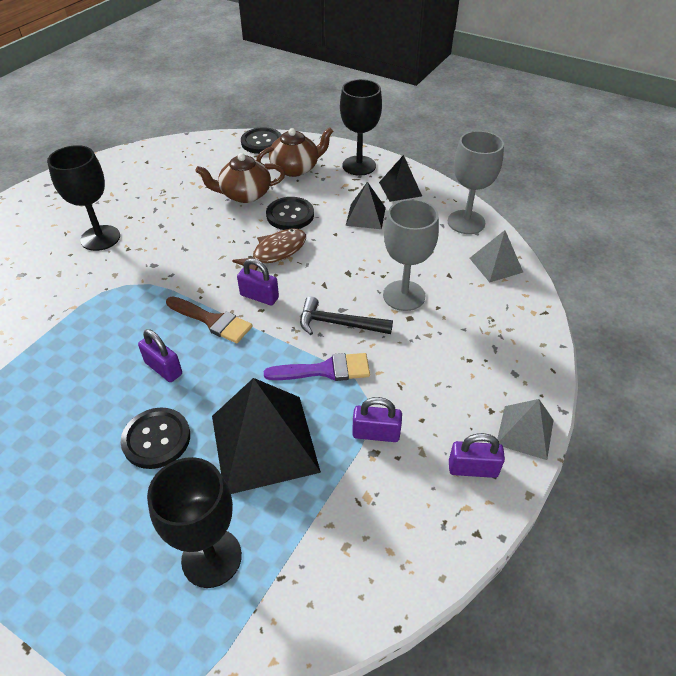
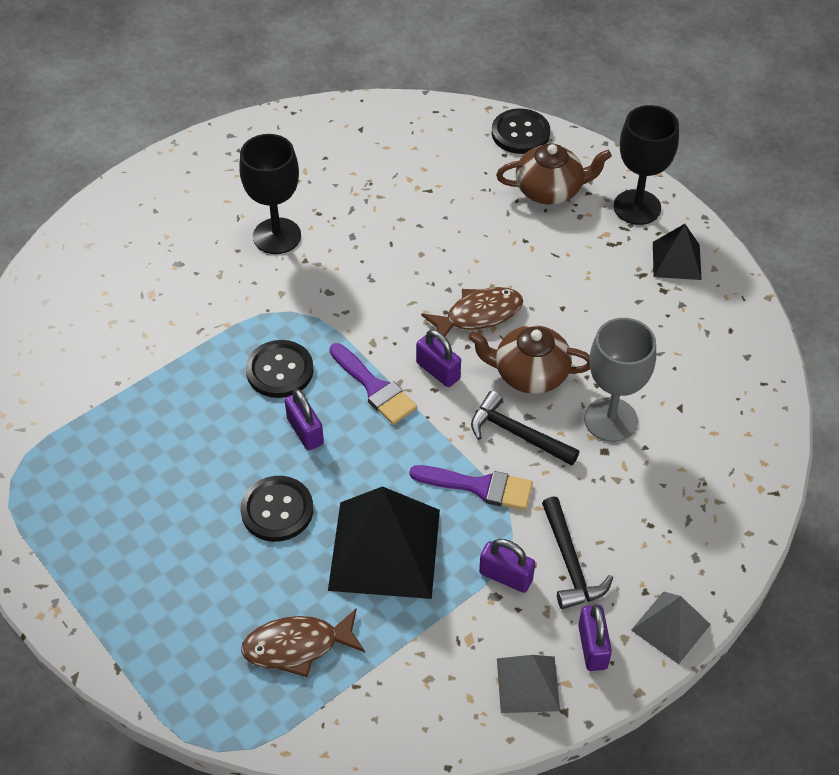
camera: 20 degrees right, 5 degrees up
black goblet [147,457,242,588] -> brown fish [241,609,365,678]
brown brush [166,296,252,343] -> purple brush [329,343,417,425]
brown teapot [195,153,285,203] -> brown teapot moved to [468,325,590,394]
black button [266,197,314,230] -> black button moved to [246,340,314,398]
black pyramid [346,182,386,229] -> none
grey goblet [448,131,504,234] -> none
purple padlock [449,433,505,478] -> purple padlock turned 60 degrees clockwise [578,604,612,671]
grey pyramid [469,230,523,283] -> grey pyramid moved to [497,655,560,713]
none -> black hammer [542,496,613,609]

